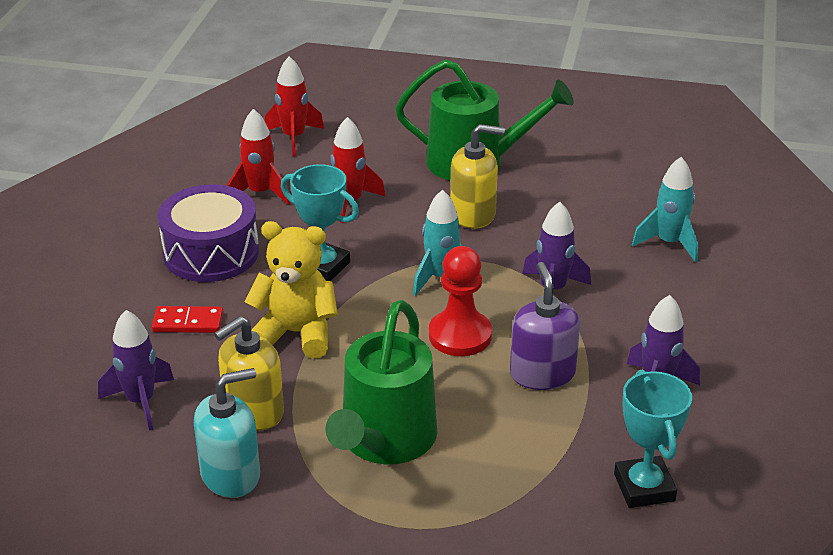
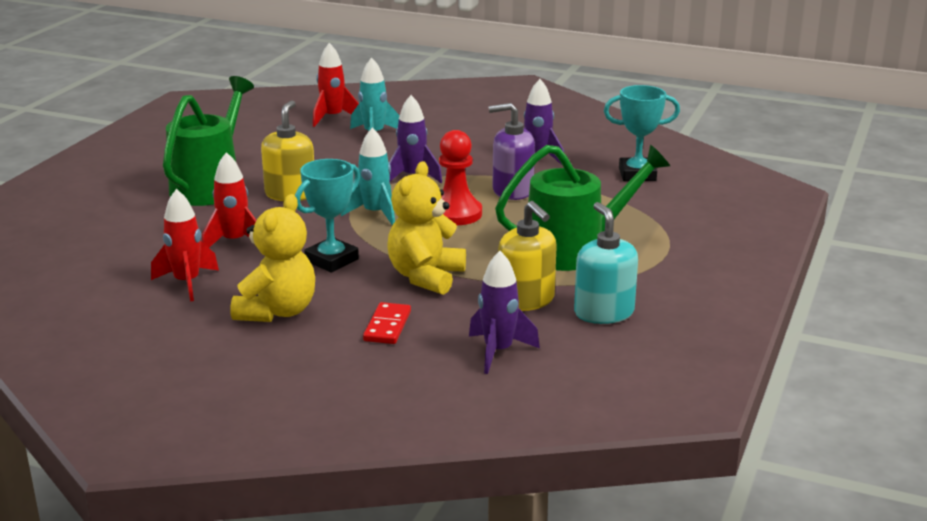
camera: 80 degrees left, 10 degrees down
purple drum [158,184,259,282] -> yellow teddy bear [230,194,315,322]
red rocket [265,56,324,156] -> red rocket moved to [313,43,359,127]
green watering can [325,300,437,464] -> green watering can turned 45 degrees counterclockwise [495,145,670,271]

